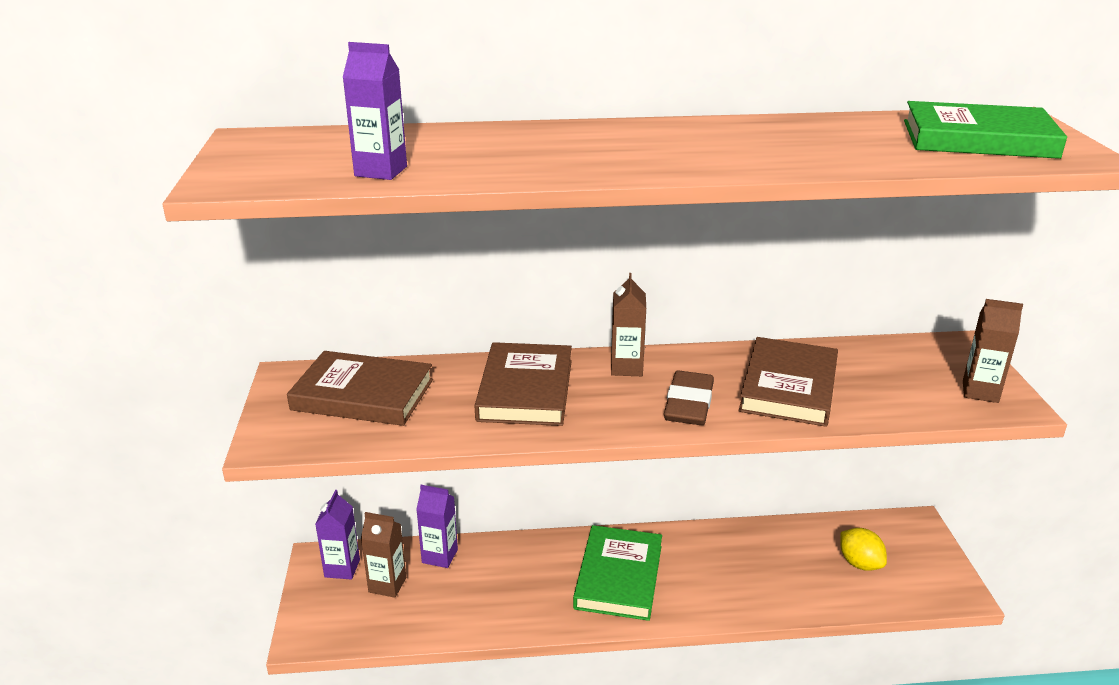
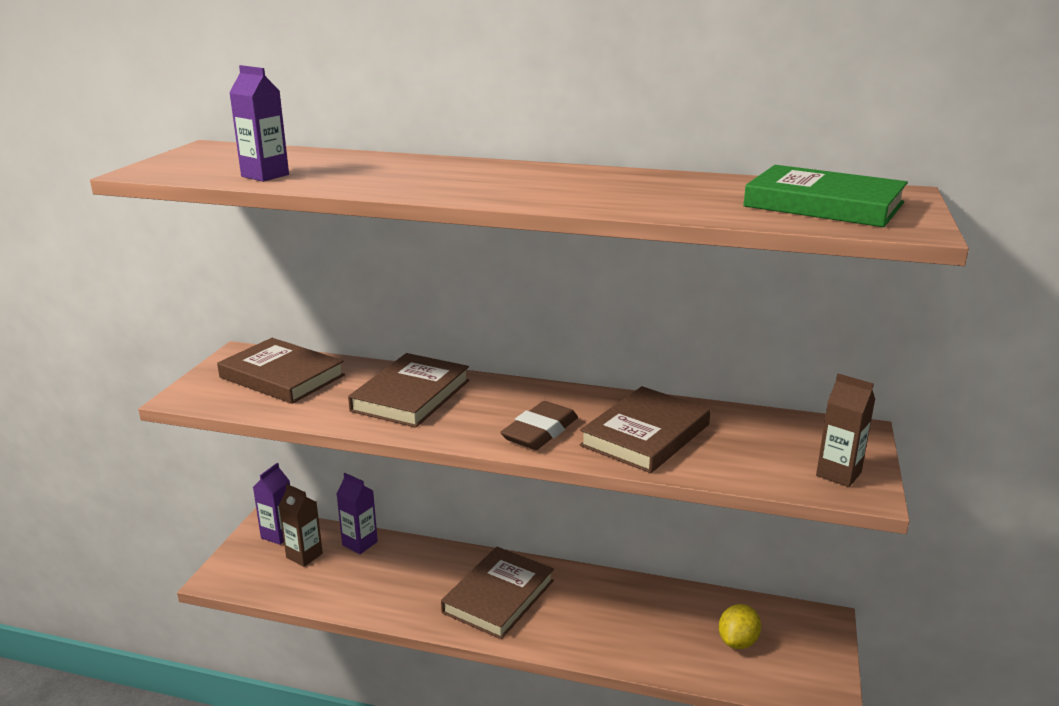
camera: 20 degrees right, 5 degrees down
green book [573,525,662,621] -> brown book [441,547,554,639]
brown carton [611,273,646,376] -> none
yellow lemon [840,528,887,571] -> yellow lemon turned 45 degrees clockwise [719,604,761,649]

